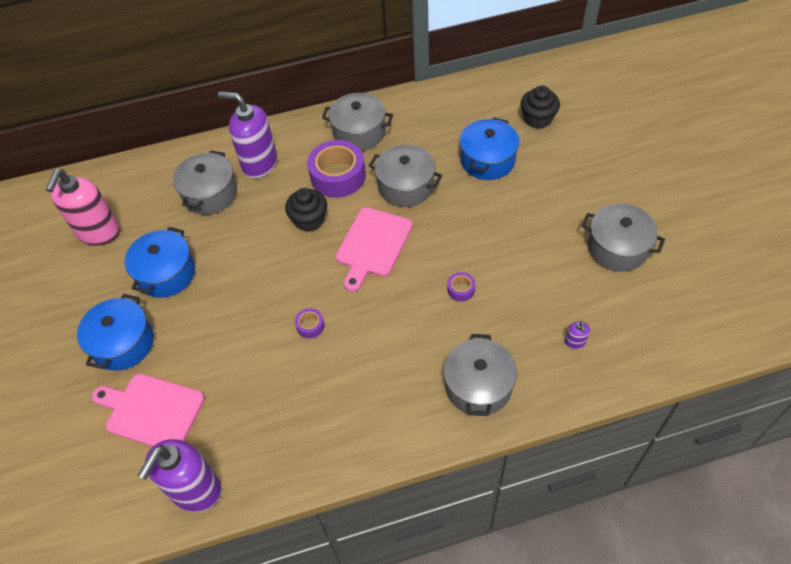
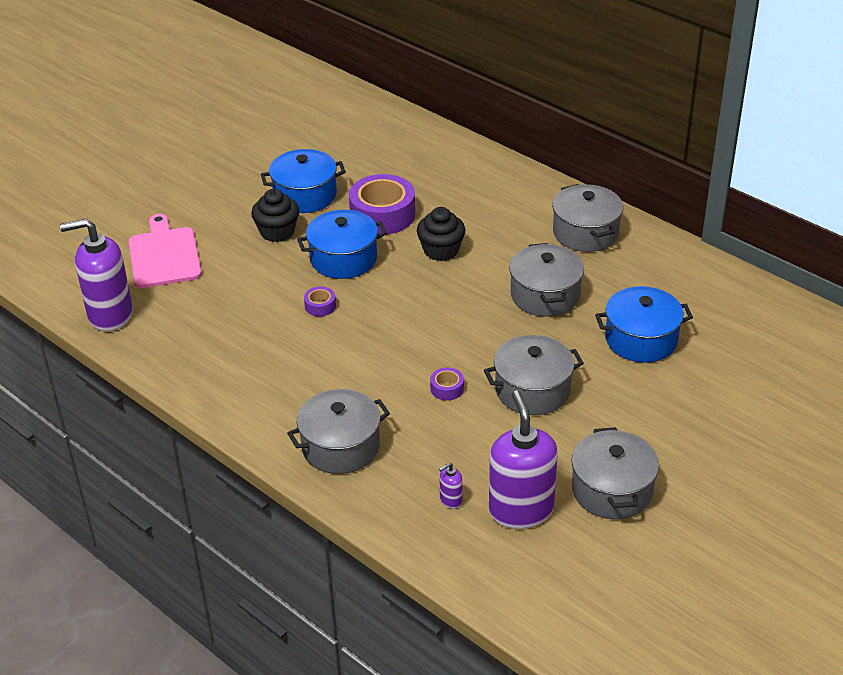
camera: 55 degrees right, 15 degrees down
pink soap dispenser [46,169,120,246] -> none
blue pot [77,294,154,371] -> blue pot moved to [297,210,387,279]
grey pot [173,150,237,215] -> grey pot moved to [484,335,584,415]
purple soap dispenser [218,91,277,179] -> purple soap dispenser moved to [489,391,558,529]
purple tape [307,140,366,198] -> purple tape moved to [349,174,415,235]
pink cutting board [336,207,413,292] -> none
black cupcake [521,86,560,129] -> black cupcake moved to [251,189,299,242]

